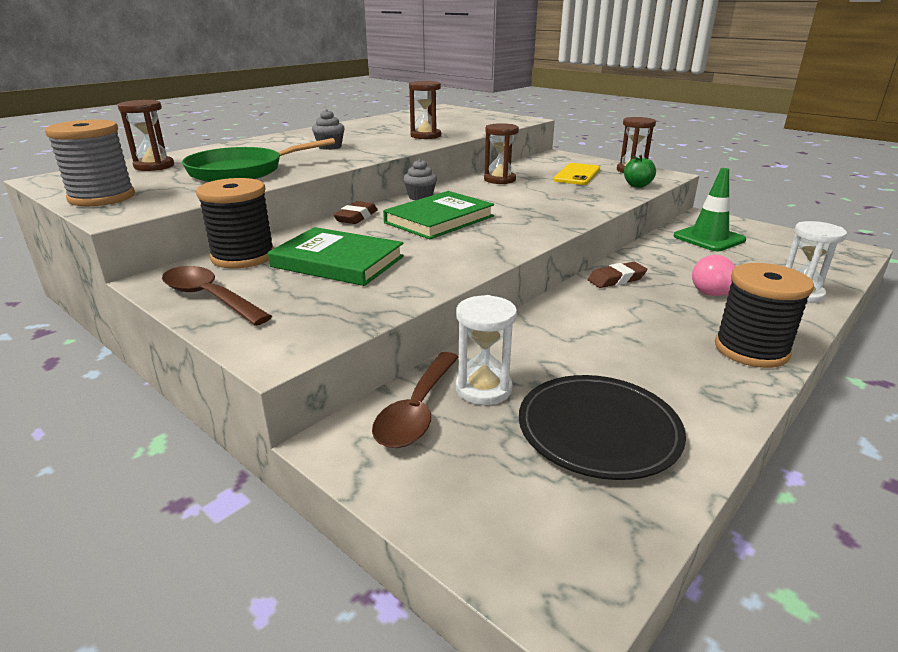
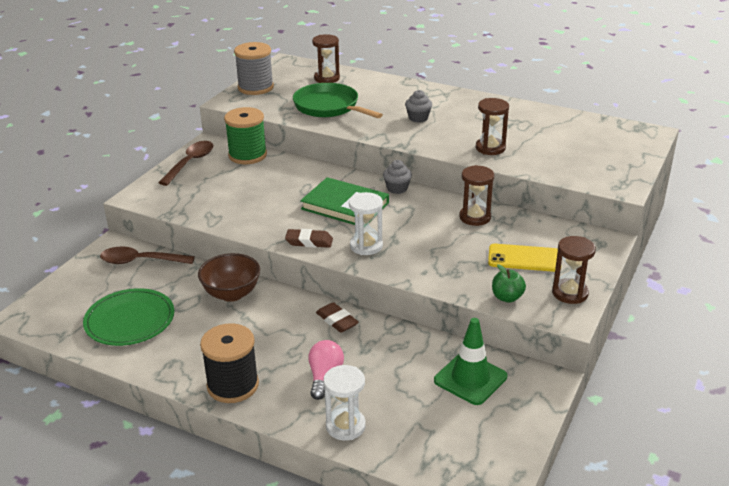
camera: 75 degrees right, 5 degrees up
black spool [196,178,274,269] -> green spool [224,107,267,164]
green book [268,227,404,286] -> none
brown eraser [334,201,378,224] -> brown eraser moved to [285,229,333,248]
white hourglass [456,295,517,405] -> white hourglass moved to [349,192,383,255]
black plate [519,375,686,480] -> green plate [83,288,174,346]
none -> brown bowl [198,253,260,302]

